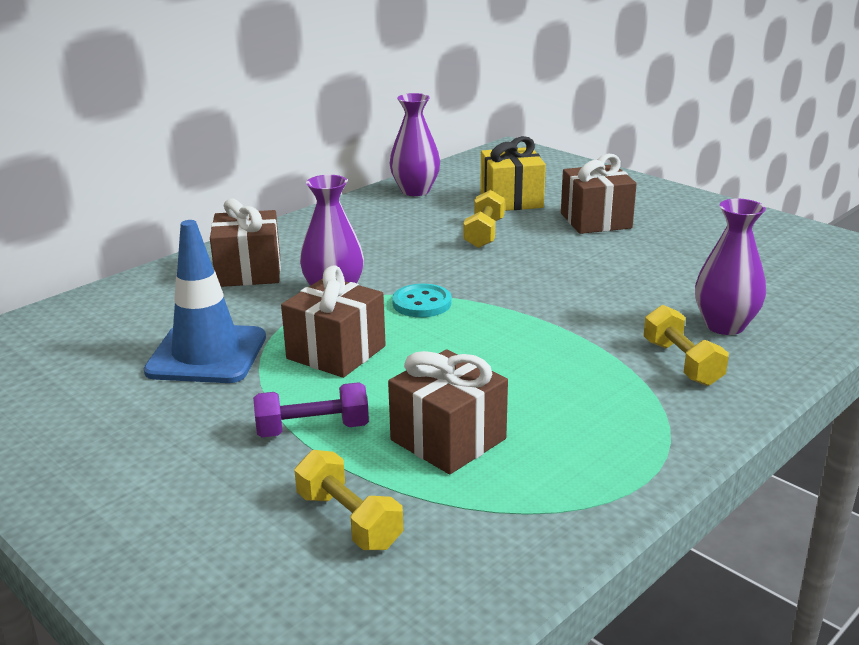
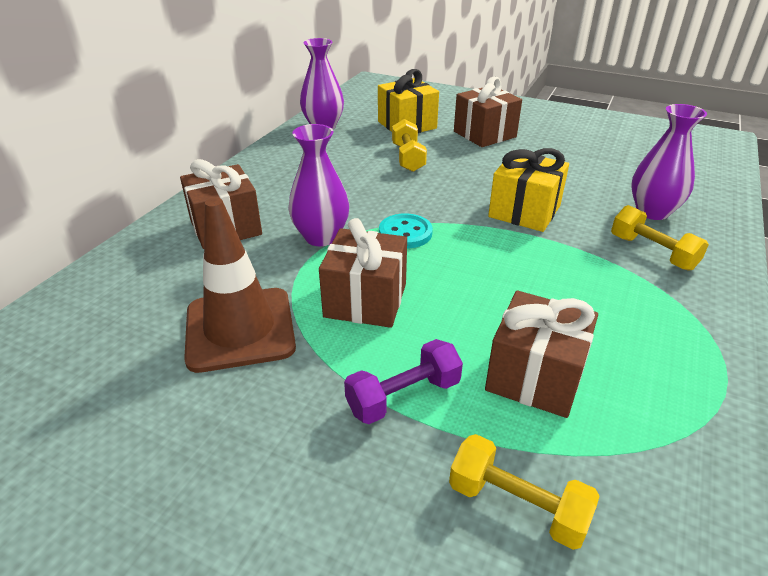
camera: 20 degrees left, 10 degrees up
blue traffic cone [144,220,266,383] -> brown traffic cone [184,198,296,373]
none -> yellow gift [488,148,569,232]

